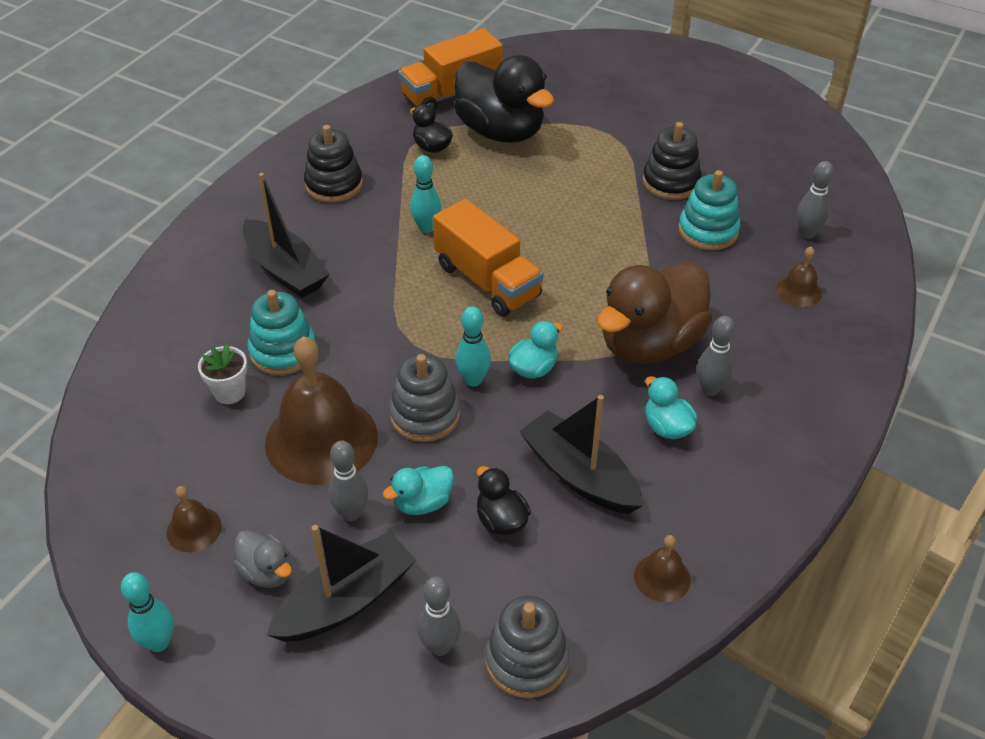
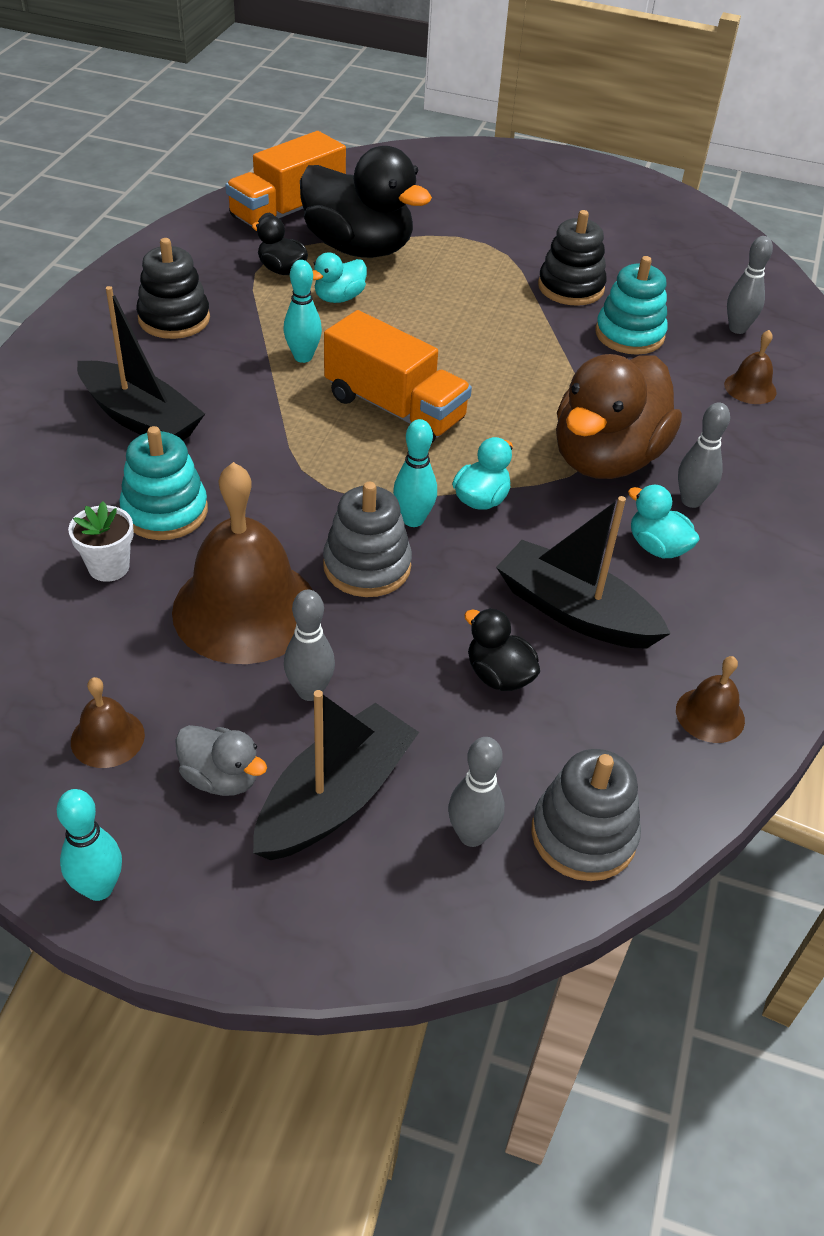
camera: 15 degrees left, 0 degrees up
turquoise duck [382,466,454,515] -> turquoise duck moved to [313,252,367,303]

